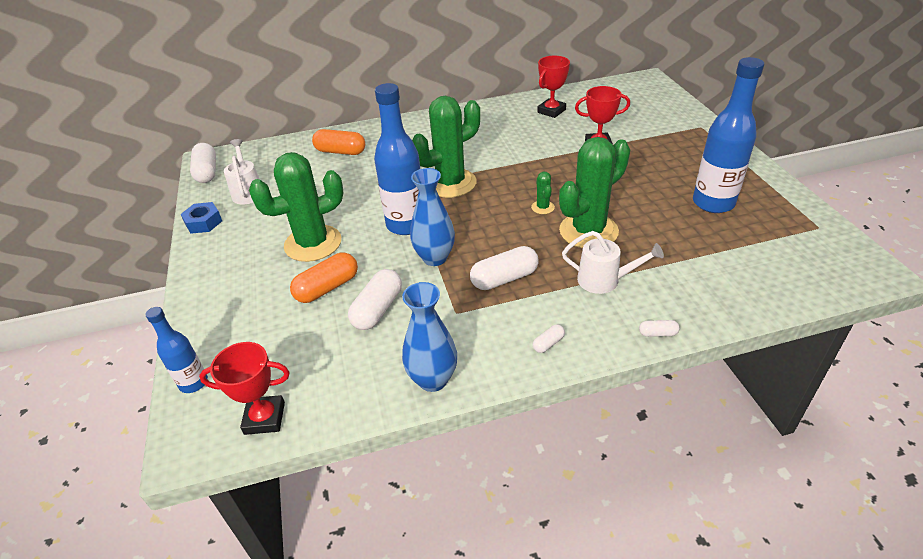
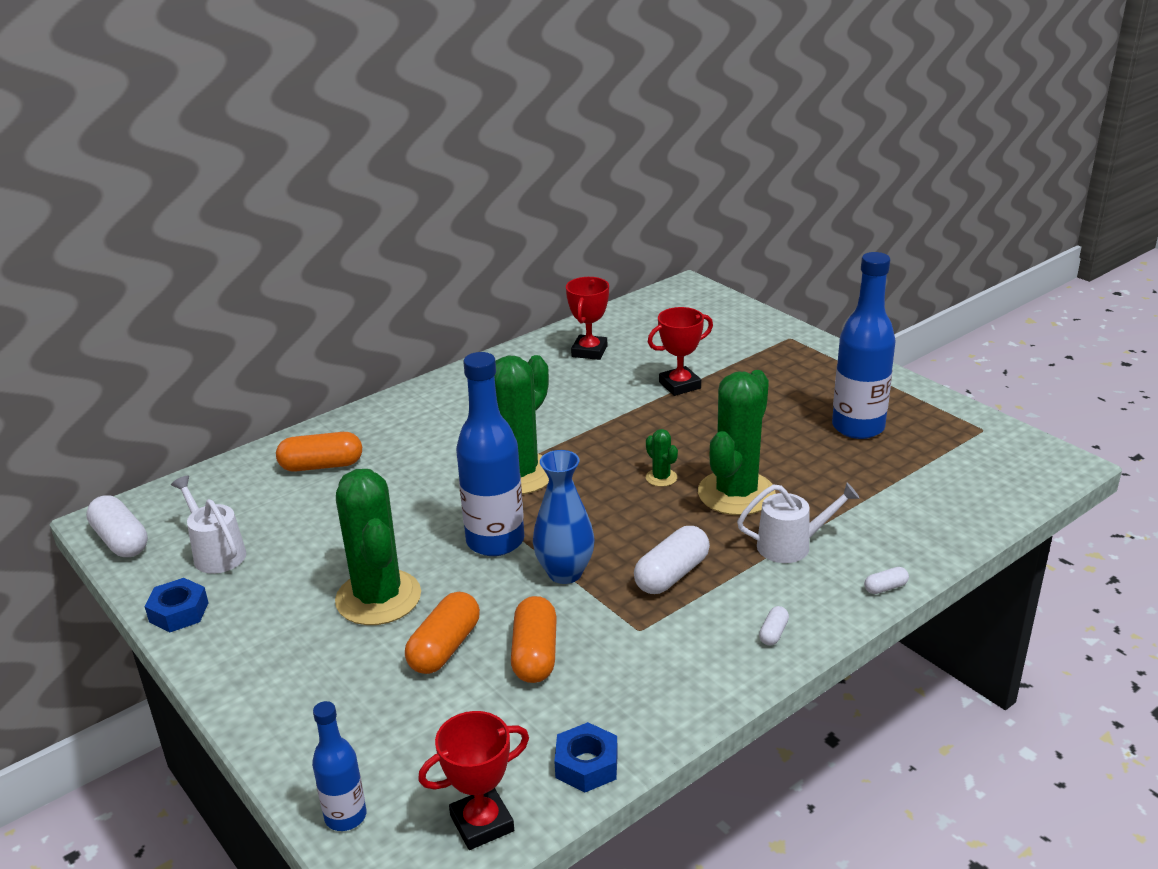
camera: 25 degrees left, 10 degrees down
green cactus [249,152,343,262] -> green cactus turned 60 degrees counterclockwise [335,469,421,625]
white capsule [348,269,402,330] -> orange capsule [511,596,557,683]
blue vase [402,282,457,392] -> none
none -> blue nut [554,722,618,792]

